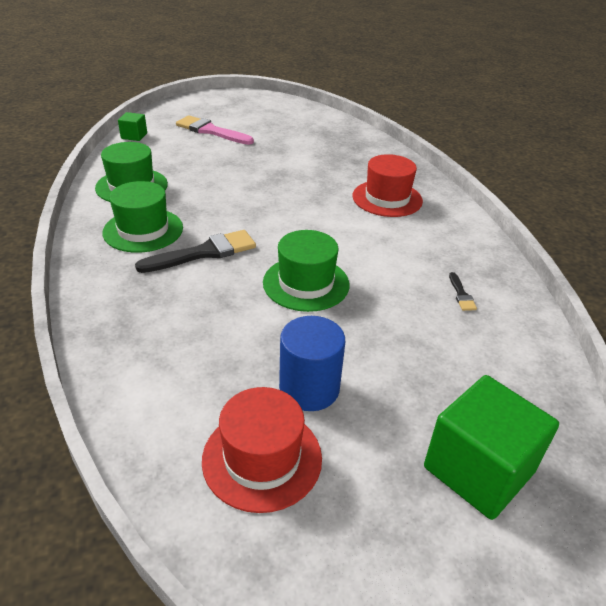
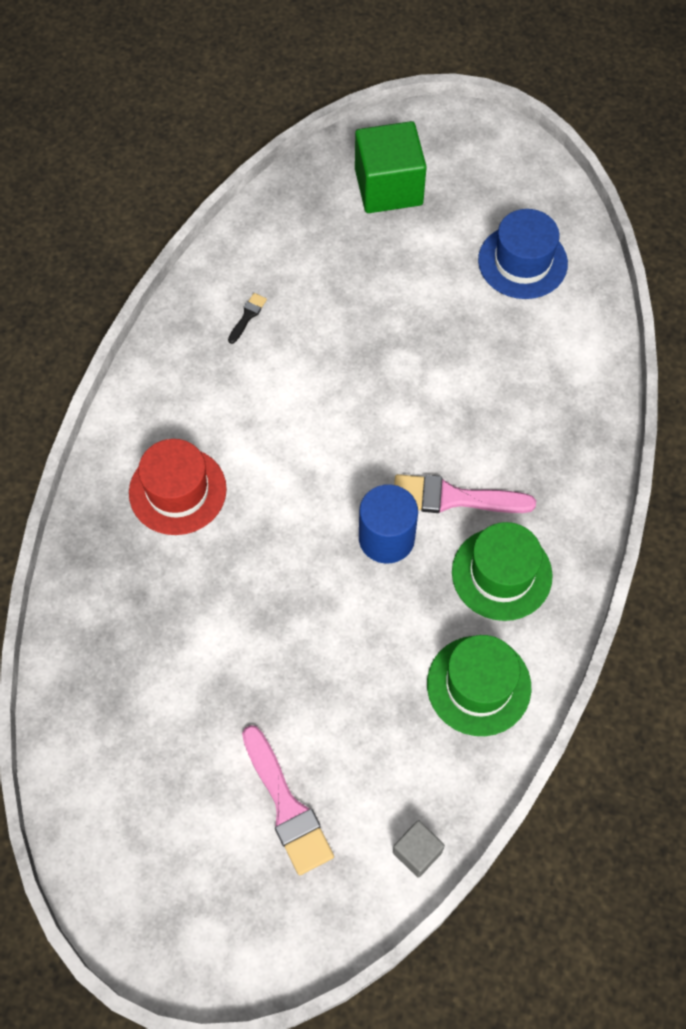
camera: 145 degrees left, 25 degrees up
green cube [118,112,147,141] -> grey cube [393,820,445,878]
black brush [135,230,256,273] -> pink brush [394,474,536,513]
red hat [202,387,322,513] -> blue hat [478,209,568,299]
green hat [263,230,350,312] -> none
blue cylinder [279,316,345,411] -> blue cylinder moved to [359,484,418,564]

